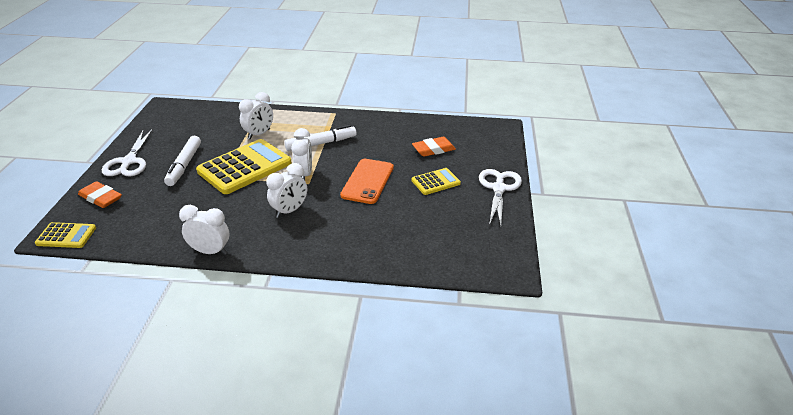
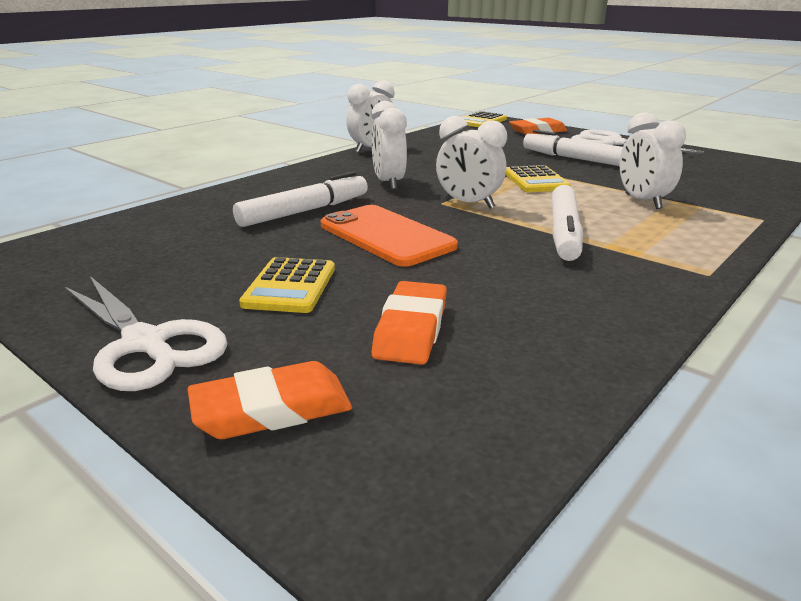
camera: 125 degrees right, 10 degrees down
yellow calculator [196,139,292,194] -> yellow calculator [506,165,571,192], size x0.52
none -> orange eraser [187,361,352,439]
none -> white marker [233,172,368,227]

